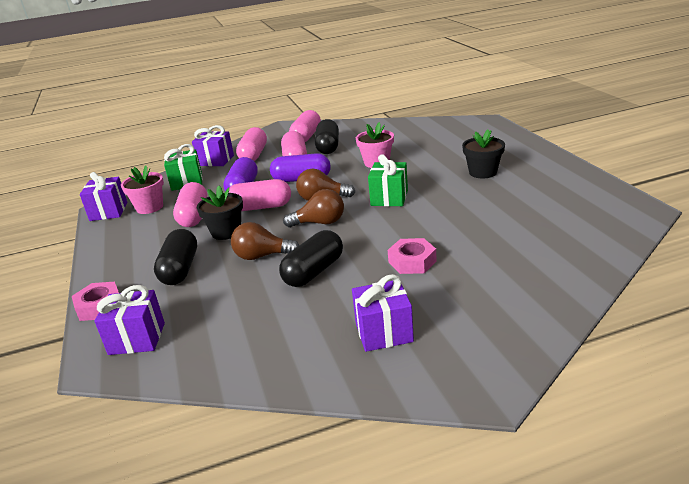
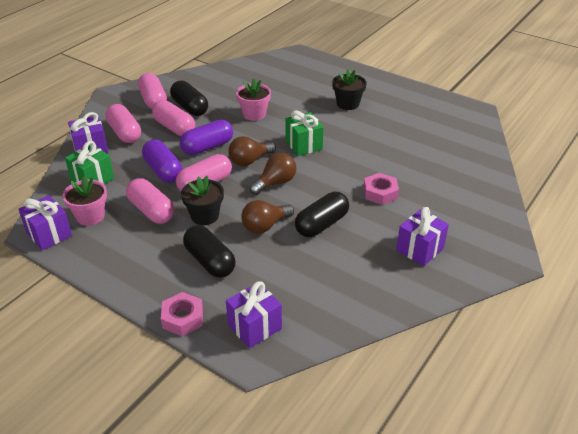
camera: 40 degrees left, 10 degrees up
black capsule [279,230,343,287] -> black capsule turned 45 degrees clockwise [295,192,349,237]

